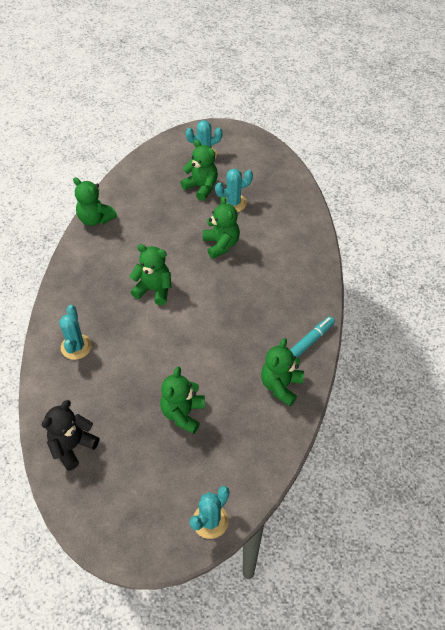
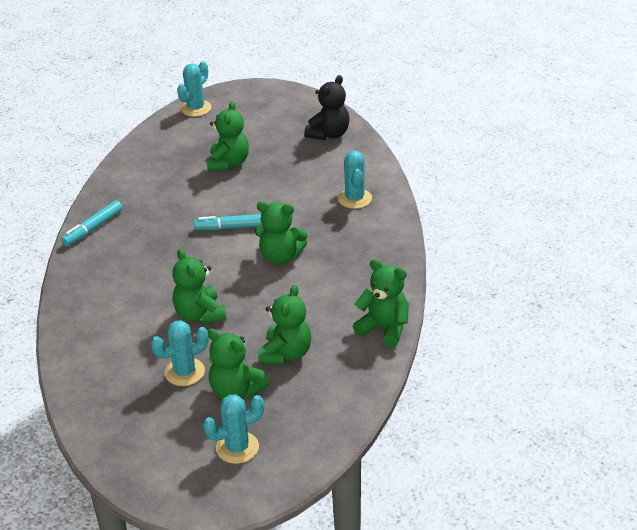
camera: 175 degrees right, 15 degrees down
green teddy bear [261,338,304,406] -> green teddy bear moved to [258,285,311,365]
none -> turquoise marker [194,214,262,230]

